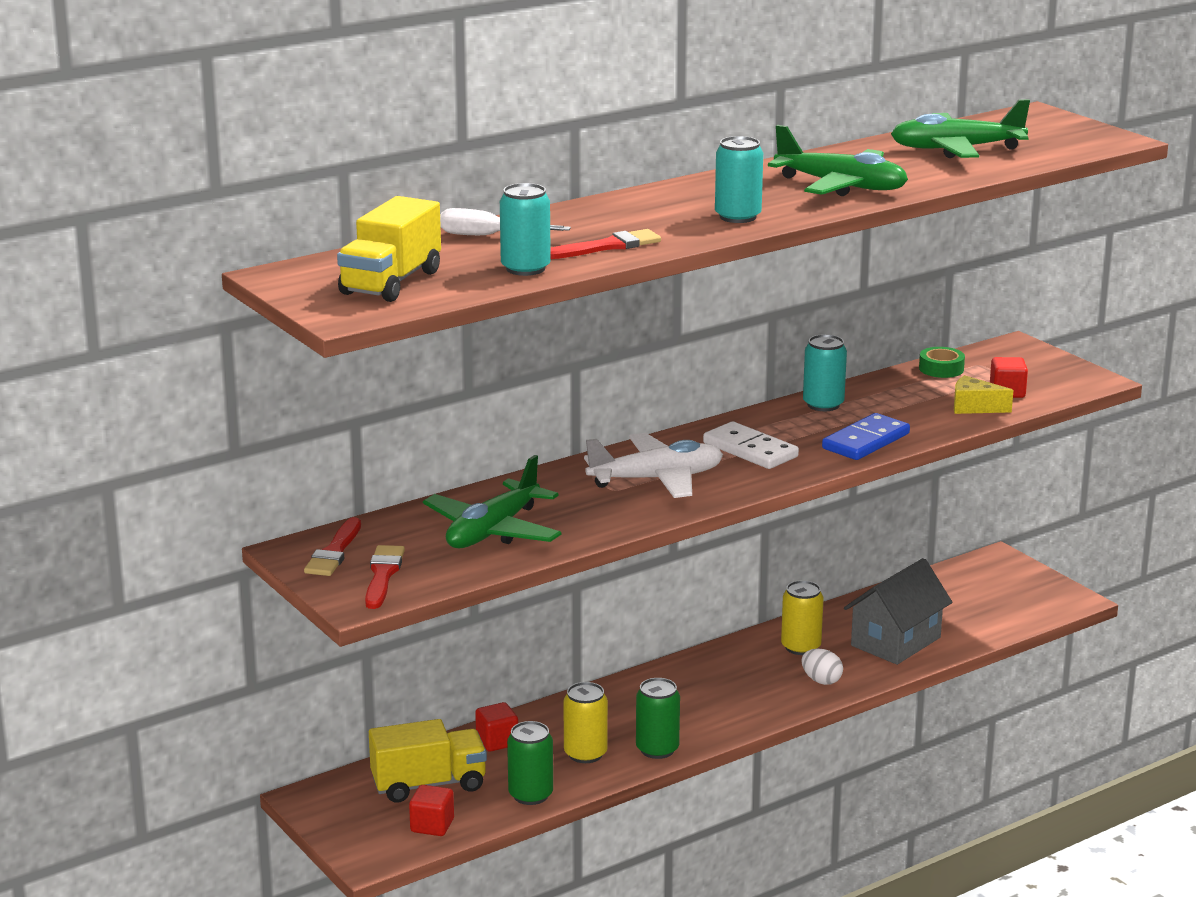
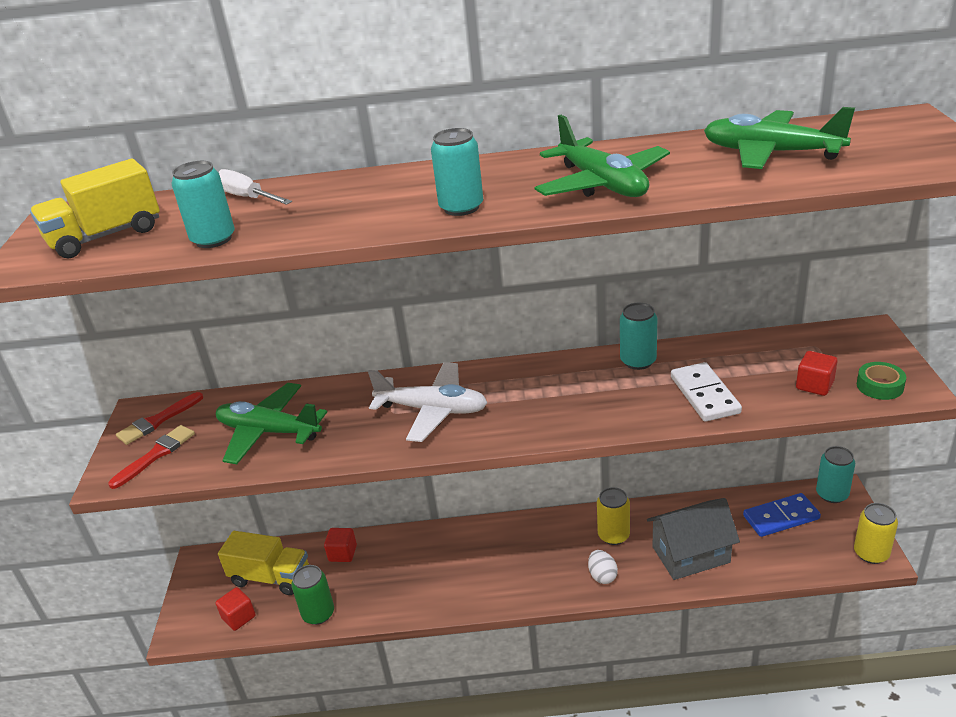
camera: 35 degrees right, 10 degrees up
green plane [423,455,561,548] -> green plane turned 45 degrees clockwise [216,383,327,464]
red brush [550,229,661,259] -> none
yellow can [563,682,608,763] -> yellow can moved to [854,503,898,564]
green can [636,678,680,759] -> none
white domino [703,421,799,469] -> white domino moved to [671,362,742,422]
blue domino [822,413,910,460] -> blue domino moved to [743,493,821,537]
green tape [919,347,965,378] -> green tape moved to [857,362,906,400]
yellow cheese [954,375,1013,414] -> none
none -> turquoise can [816,446,855,503]

